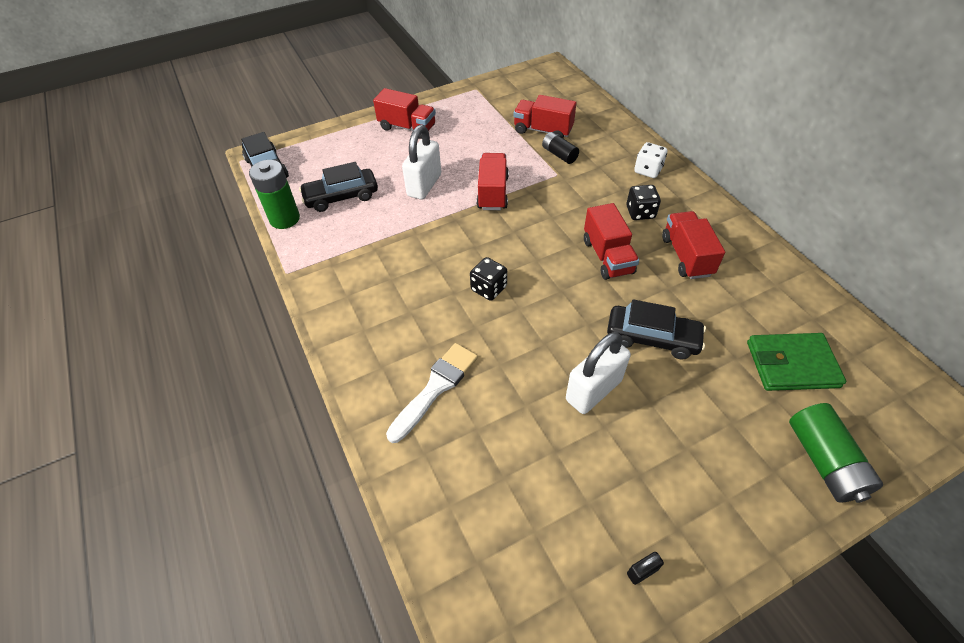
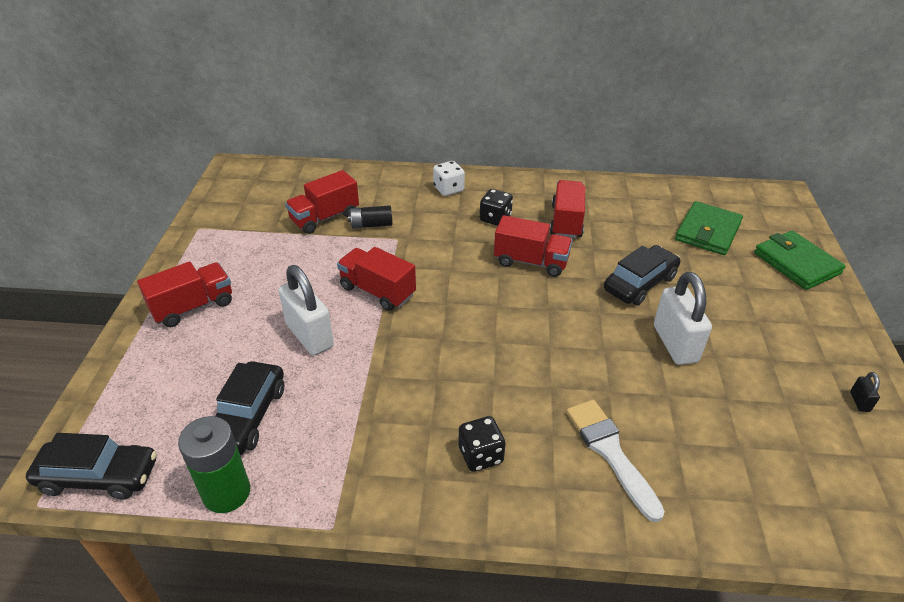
camera: 60 degrees left, 10 degrees down
black dice [470,257,507,301] -> black dice moved to [458,416,506,472]
red truck [662,211,725,279] -> red truck turned 75 degrees clockwise [550,180,585,238]
green battery [789,403,883,503] -> green wallet [754,231,846,290]

